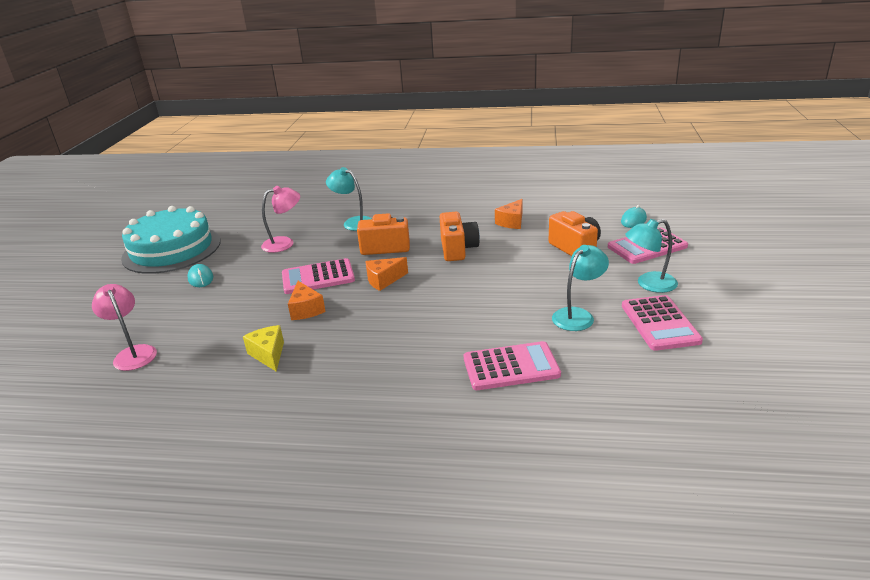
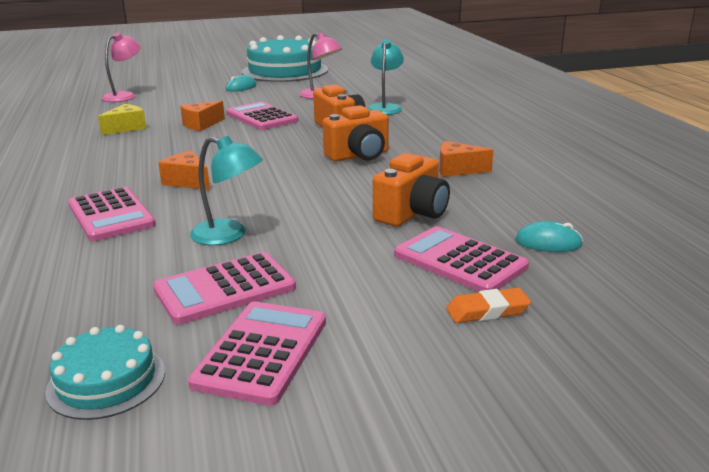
camera: 65 degrees right, 5 degrees down
orange cheese [365,257,408,291] -> orange cheese moved to [158,151,210,190]
turquoise lamp [625,219,678,293] -> none
none -> turquoise cake [45,325,165,420]
none -> pink calculator [188,301,326,406]
none -> orange eraser [446,288,531,323]

